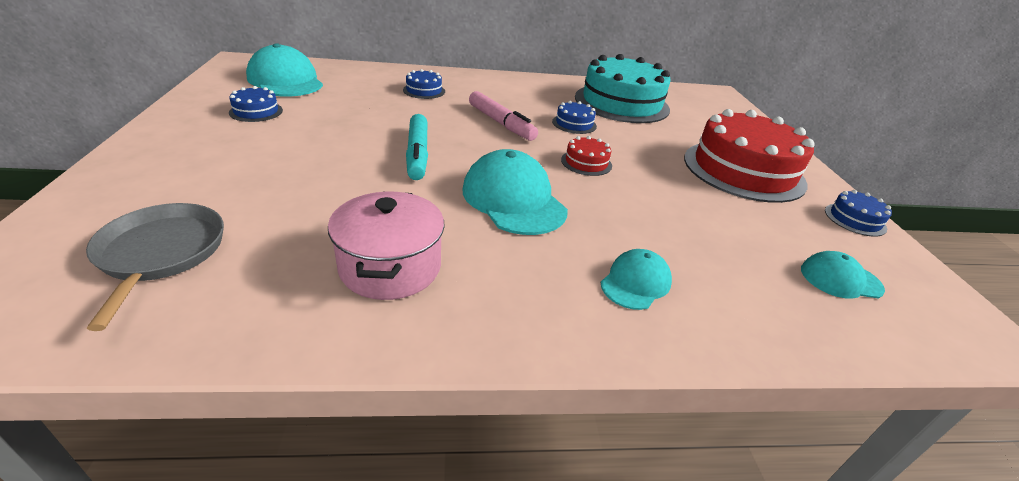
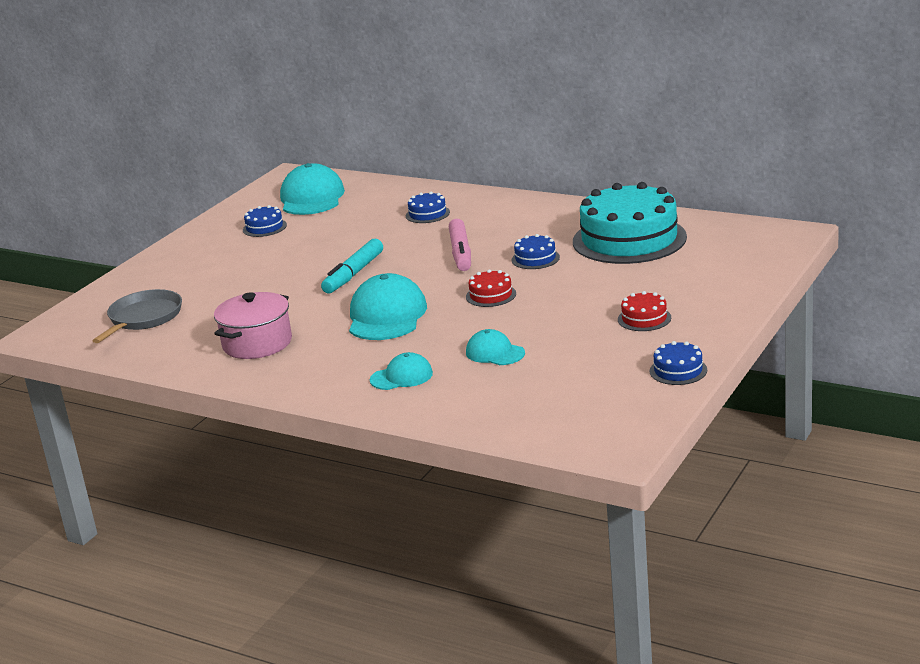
camera: 40 degrees right, 10 degrees down
red cake [684,109,815,203] -> red cake [618,291,671,331], size x0.42
turquoise cap [801,251,885,299] -> turquoise cap moved to [466,329,525,365]

